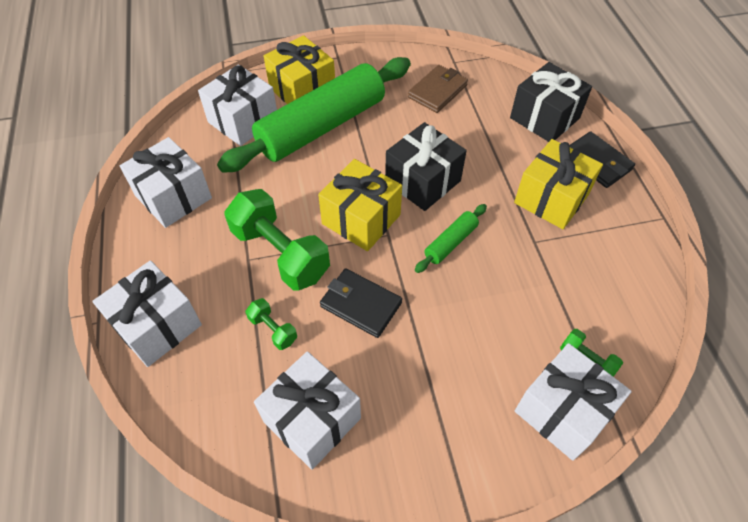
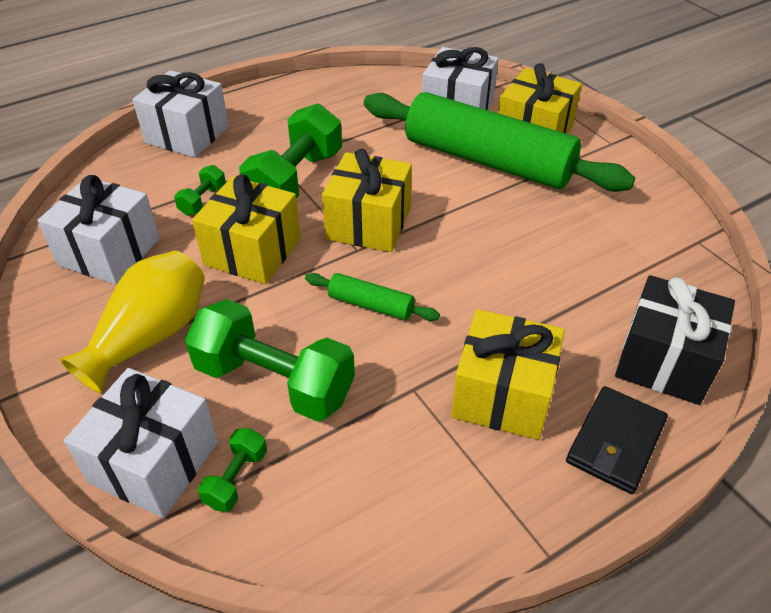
camera: 70 degrees right, 10 degrees down
white gift [120,137,212,228] -> none
black wallet [320,268,402,338] -> yellow gift [192,174,300,284]
black gift [385,122,467,211] -> none
brown wallet [408,65,468,113] -> none
none -> yellow vase [60,251,205,393]
none -> green dumbbell [185,299,355,421]

